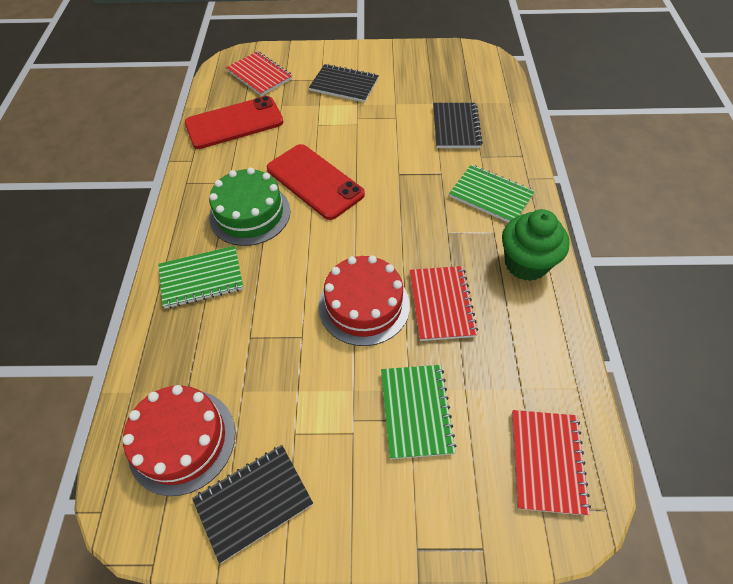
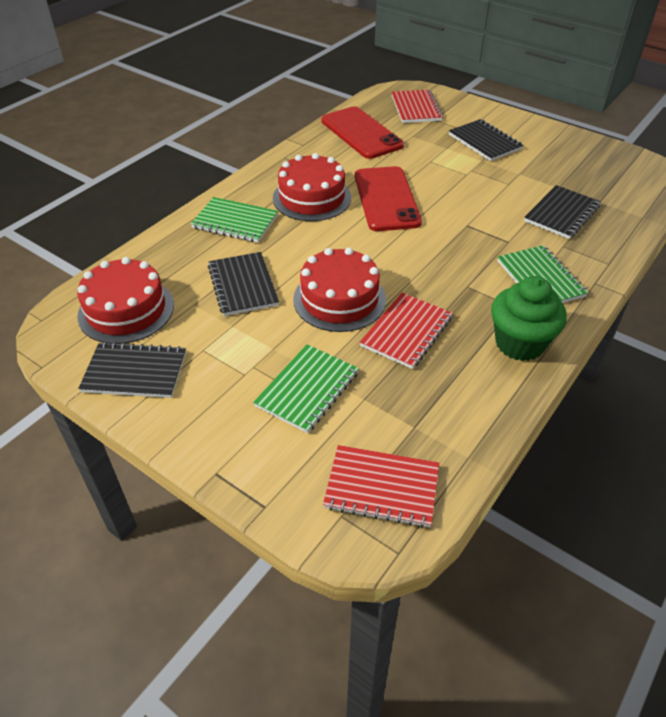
camera: 35 degrees right, 10 degrees down
red phone [185,96,283,149] -> red phone turned 45 degrees clockwise [321,106,404,159]
green cake [209,168,291,246] -> red cake [273,153,351,221]
red notebook [512,410,591,516] -> red notebook turned 60 degrees clockwise [323,445,439,528]
none -> black notebook [208,252,279,316]

